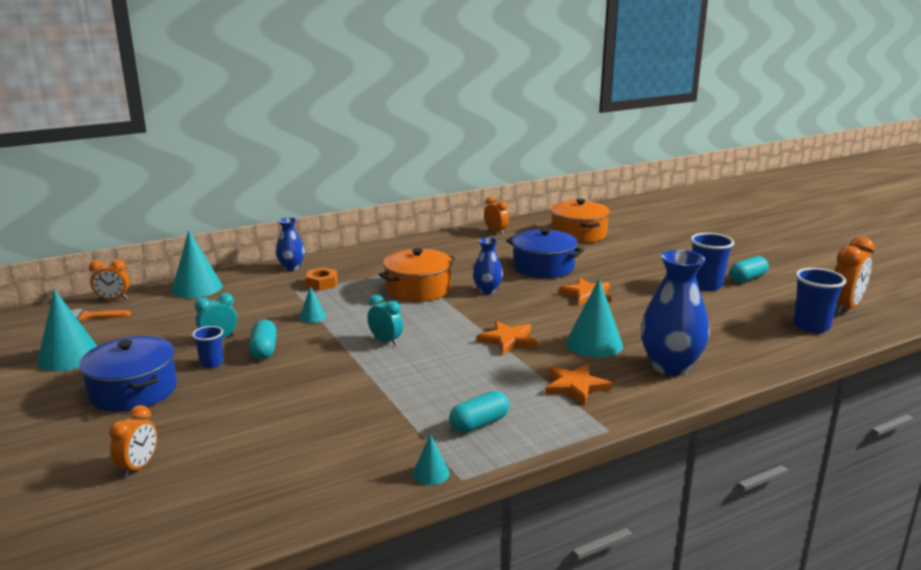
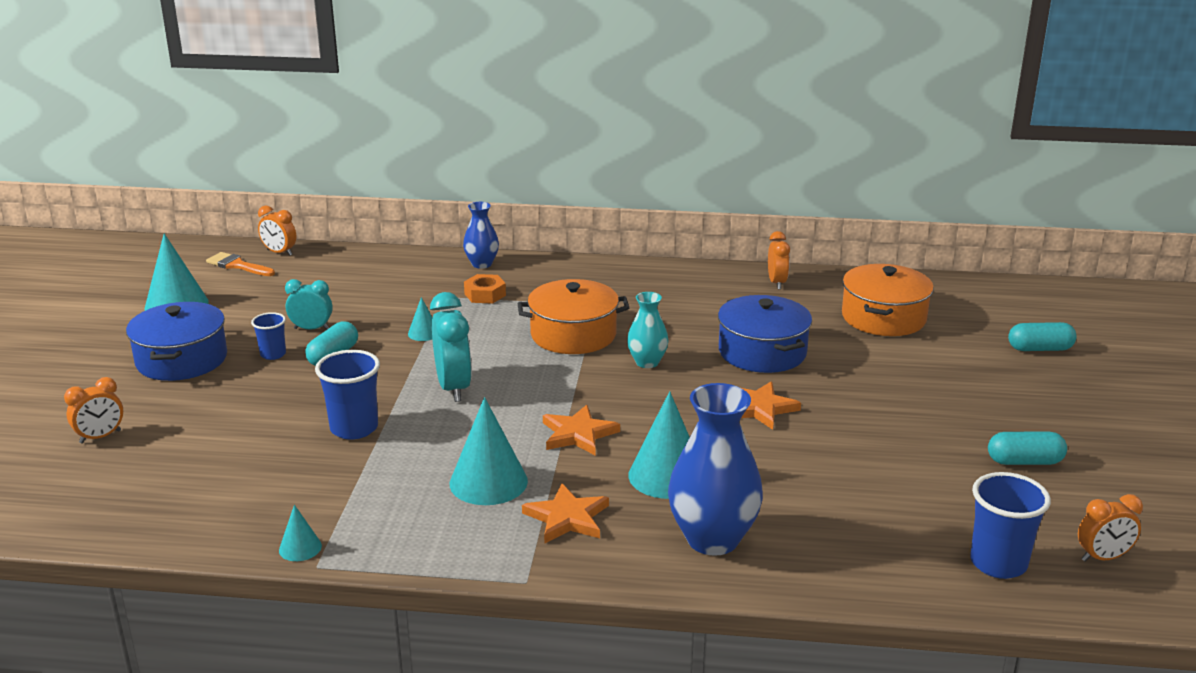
camera: 35 degrees right, 5 degrees up
turquoise cone [172,230,222,298] -> turquoise cone moved to [450,397,528,505]
turquoise clock [367,295,403,346] -> turquoise clock [430,292,472,402], size x1.62
turquoise capsule [449,391,509,433] -> turquoise capsule moved to [1008,322,1077,351]
blue vase [473,237,503,294] -> turquoise vase [627,292,668,368]
blue cup [690,233,734,291] -> blue cup moved to [315,350,380,440]
orange clock [835,237,875,315] -> orange clock [1078,494,1143,562], size x0.62

